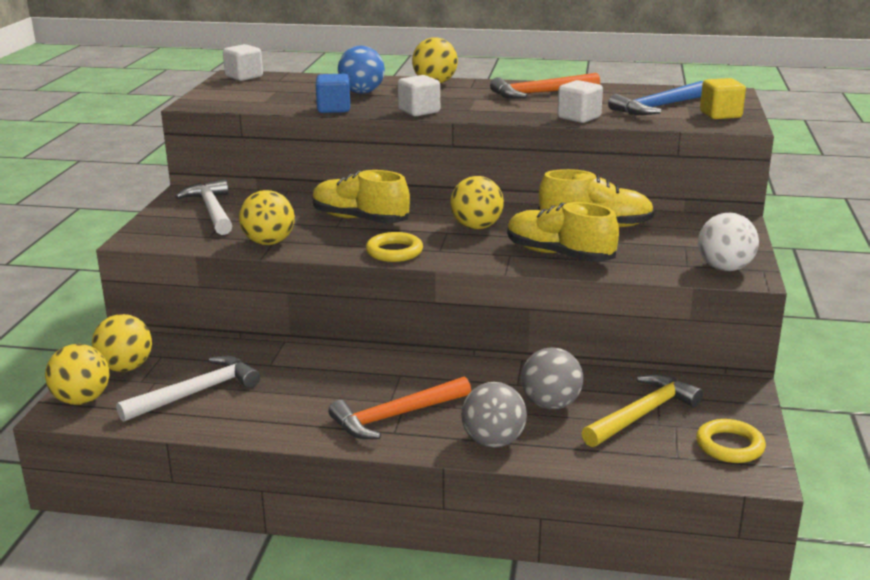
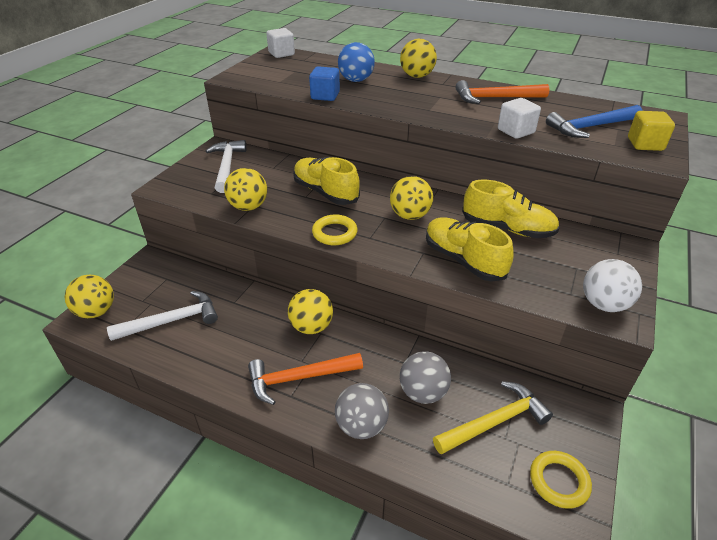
camera: 15 degrees right, 15 degrees up
yellow ball [92,314,152,372] -> yellow ball moved to [288,289,333,334]
white cube [398,75,440,116] -> none

